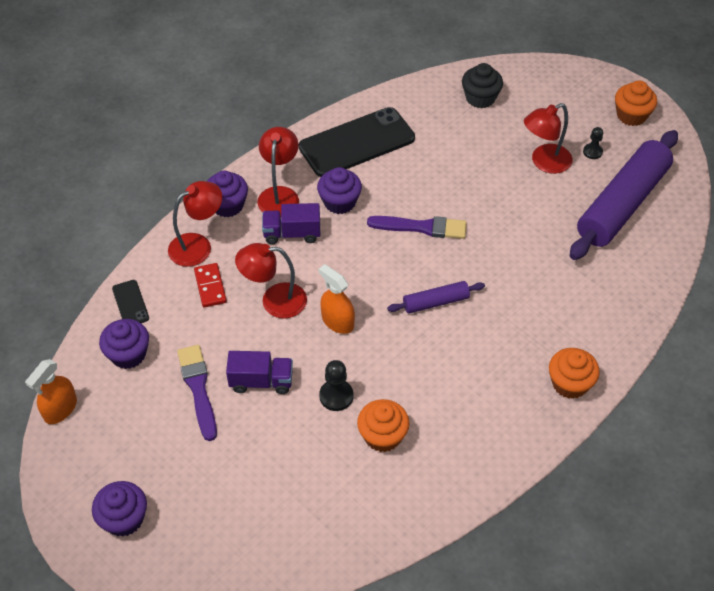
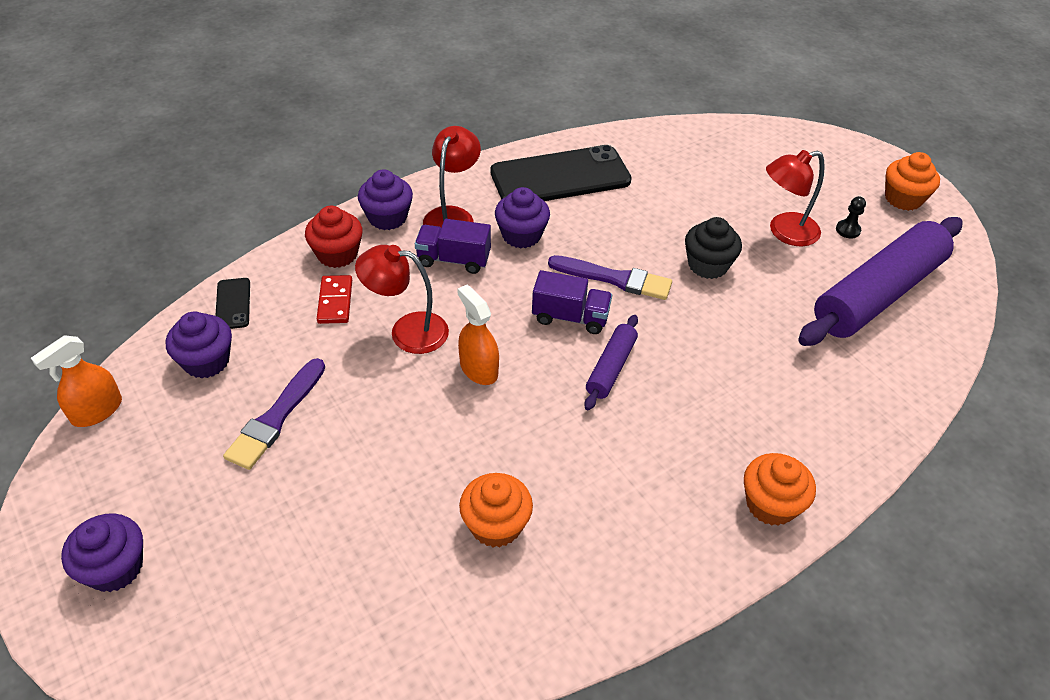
camera: 10 degrees right, 5 degrees down
red lamp [168,181,222,267] -> red cupcake [305,206,362,268]
purple brush [177,345,217,441] -> purple brush turned 150 degrees counterclockwise [223,358,325,470]
purple truck [226,351,293,394] -> purple truck moved to [532,270,612,334]
black pawn [319,360,353,411] -> none
purple rolling pin [387,281,485,313] -> purple rolling pin turned 60 degrees counterclockwise [584,315,638,410]
black cupcake [462,63,503,108] -> black cupcake moved to [685,217,742,279]

